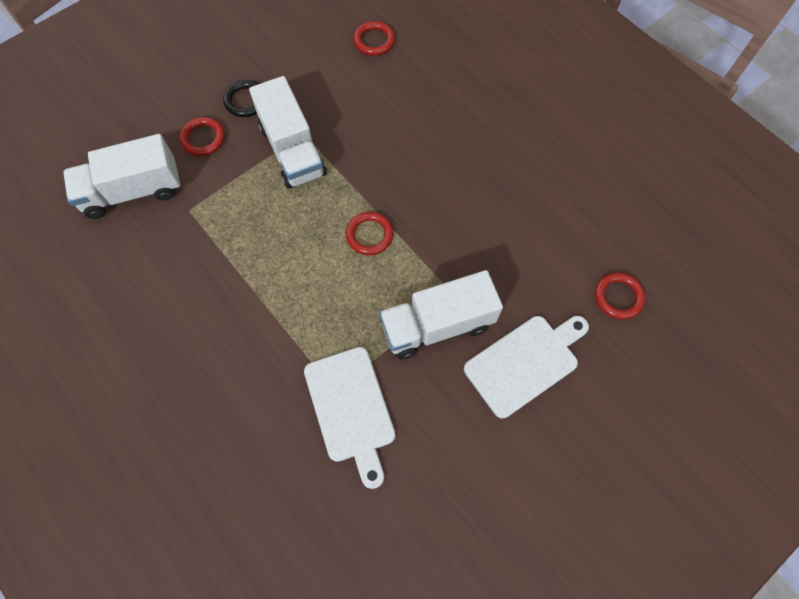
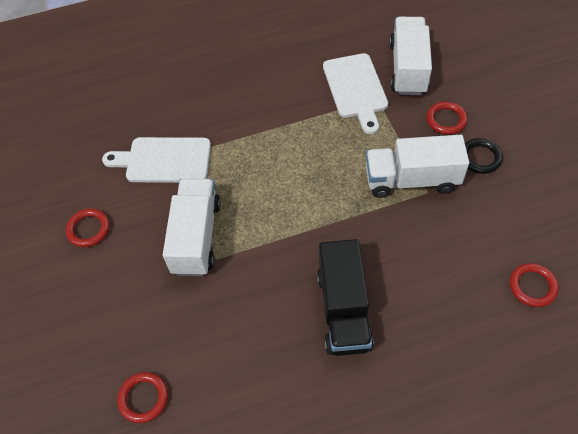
camera: 115 degrees right, 10 degrees down
red ring [346,212,394,255] -> red ring moved to [66,208,110,247]
white cutting board [464,316,589,418] -> white cutting board moved to [323,53,388,134]
none -> black truck [317,239,374,356]

